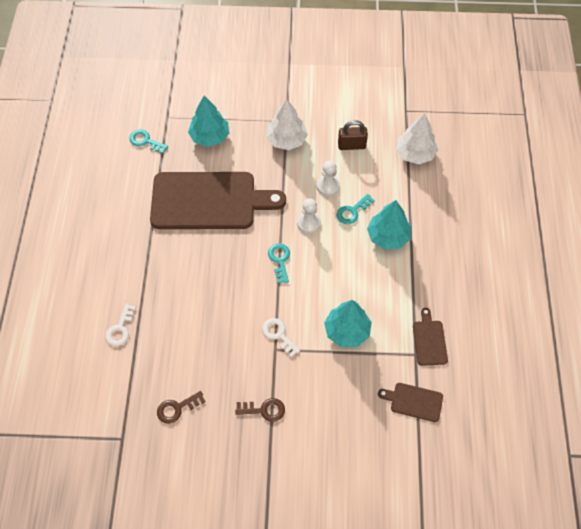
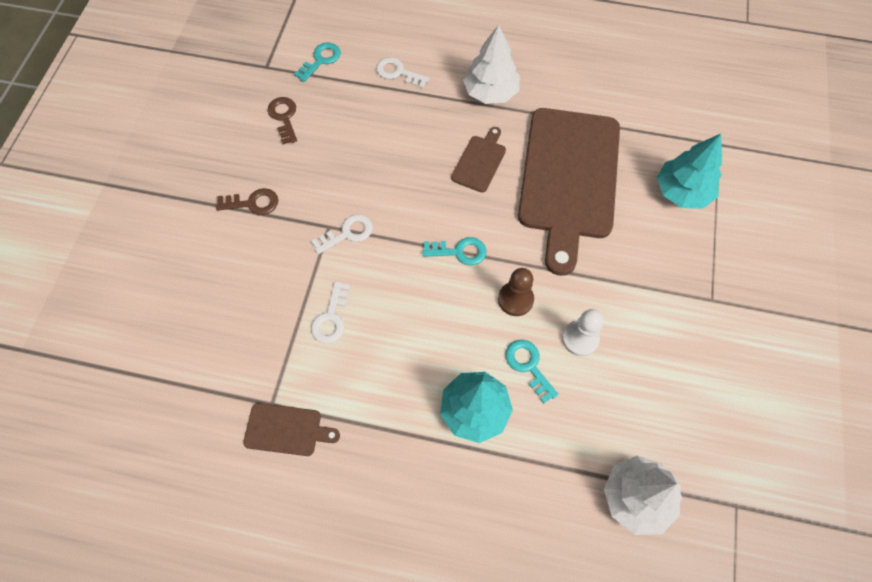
camera: 100 degrees right, 5 degrees up
turquoise key [129,130,168,154] -> turquoise key moved to [294,43,341,82]
brown key [235,398,285,422] -> brown key turned 105 degrees counterclockwise [216,188,278,215]
white tree [266,99,308,150] -> white tree moved to [463,25,520,104]
white pawn [297,198,321,234] -> brown pawn [498,268,534,316]
turquoise tree [324,300,372,347] -> white key [311,281,350,343]
brown padlock [338,120,368,150] -> none
brown cutting board [378,383,443,422] -> brown cutting board moved to [451,127,506,192]

